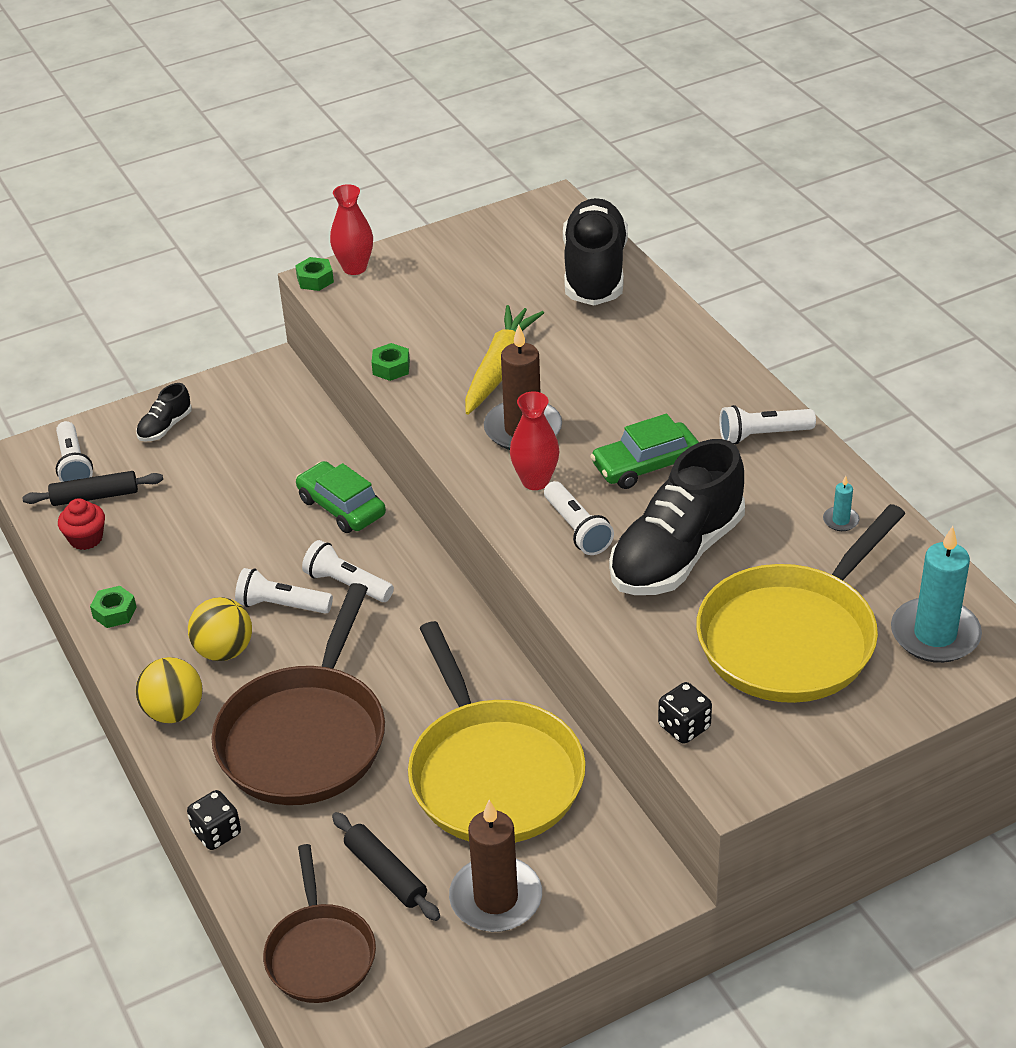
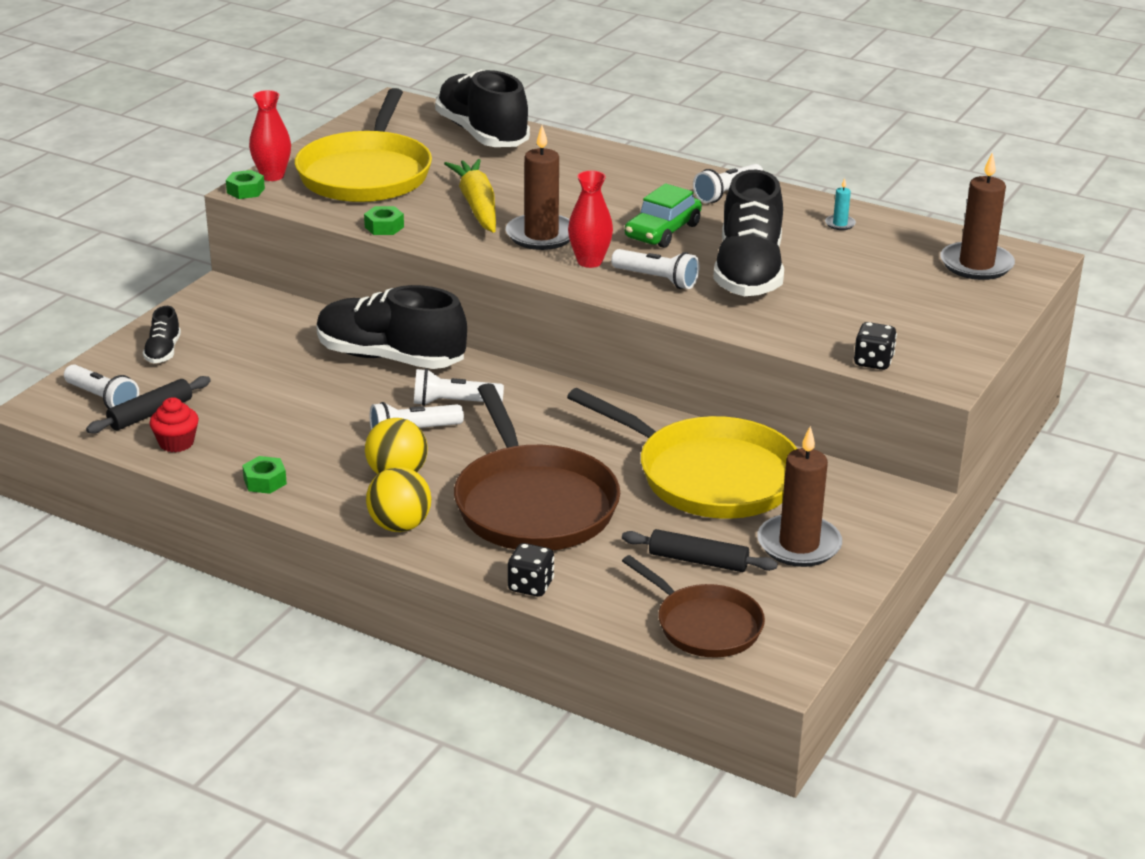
camera: 35 degrees left, 10 degrees down
green car [296,461,386,533] -> black shoe [317,285,467,369]
yellow pan [696,504,905,703] -> yellow pan moved to [295,88,432,202]
turquoise candle [891,526,982,663] -> brown candle [940,152,1015,280]

